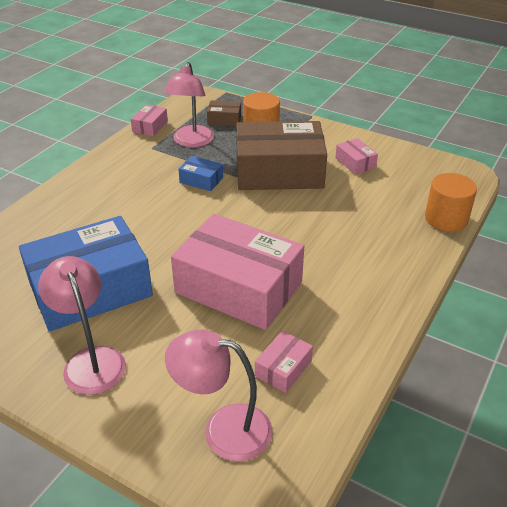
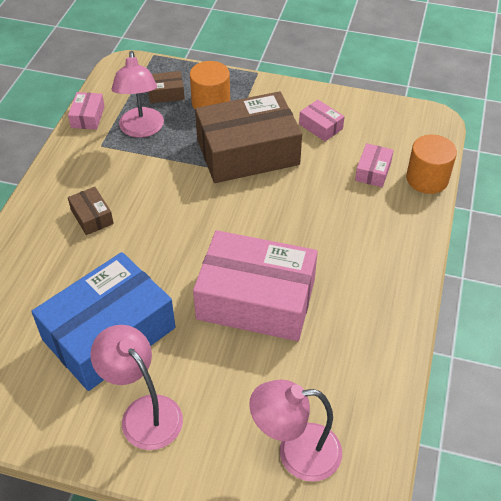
camera: 15 degrees left, 10 degrees up
blue box [178,156,223,191] -> none
pink box [255,331,313,393] -> pink box moved to [355,143,394,187]
none -> brown box [68,187,114,235]

